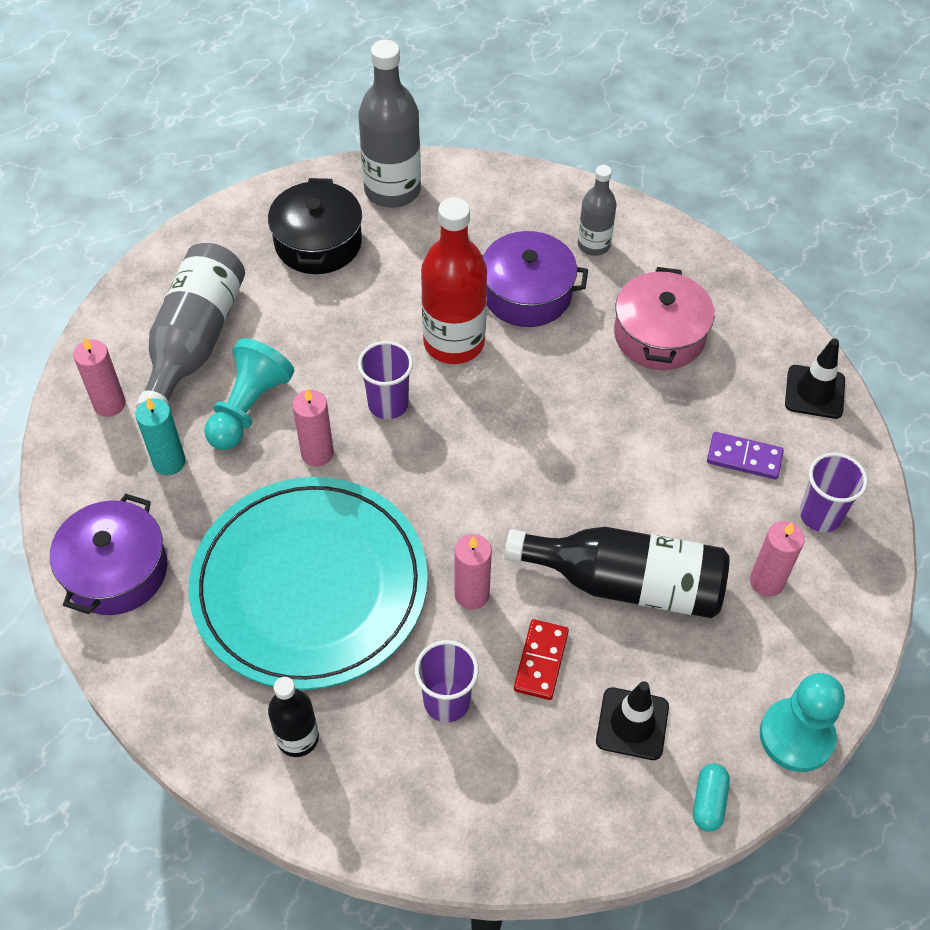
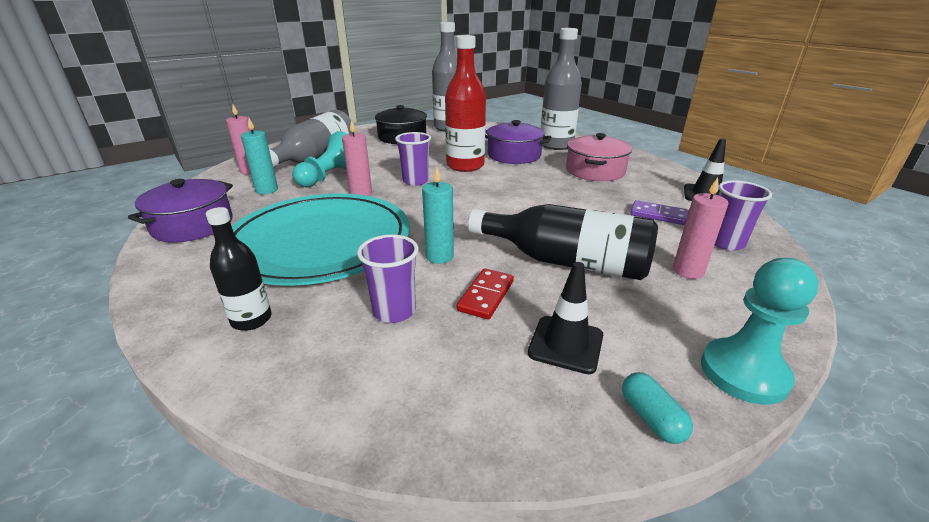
camera: 10 degrees right, 25 degrees down
pink candle [455,534,492,610] -> turquoise candle [422,166,454,264]
grey bottle [578,165,617,256] -> grey bottle [541,28,582,150], size x1.76
turquoise capsule [693,763,730,832] -> turquoise capsule turned 45 degrees counterclockwise [622,372,693,444]

